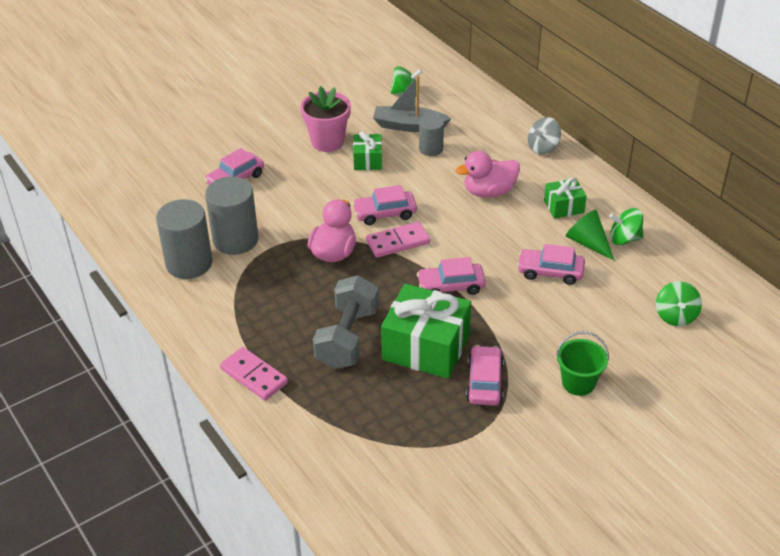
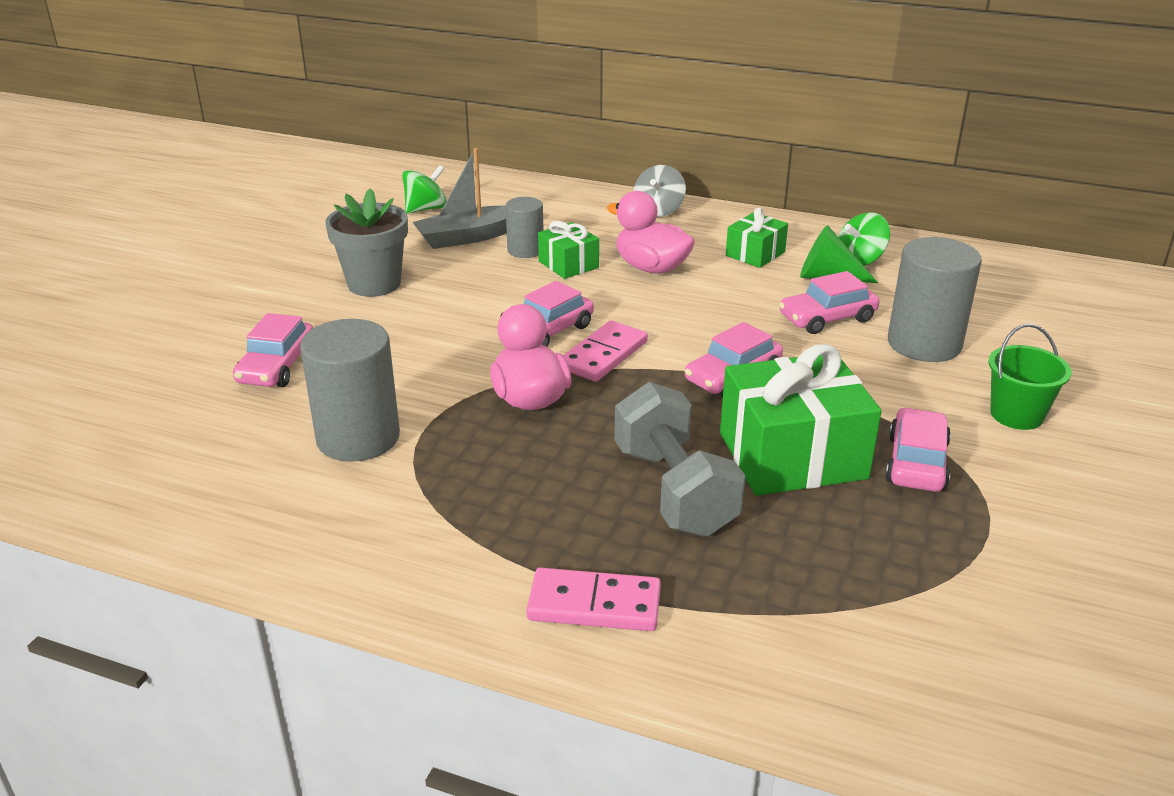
camera: 35 degrees left, 10 degrees down
grey cylinder [156,199,213,279] -> grey cylinder moved to [888,237,982,362]
pink flower pot [300,86,351,152] -> grey flower pot [325,188,408,297]
green gift [353,132,382,170] -> green gift moved to [538,221,599,279]
pink duck [456,151,520,198] -> pink duck turned 90 degrees clockwise [607,191,695,274]
pink car [466,345,504,406] -> pink car turned 45 degrees clockwise [885,408,951,492]
green spinning top [656,281,702,326] -> none

